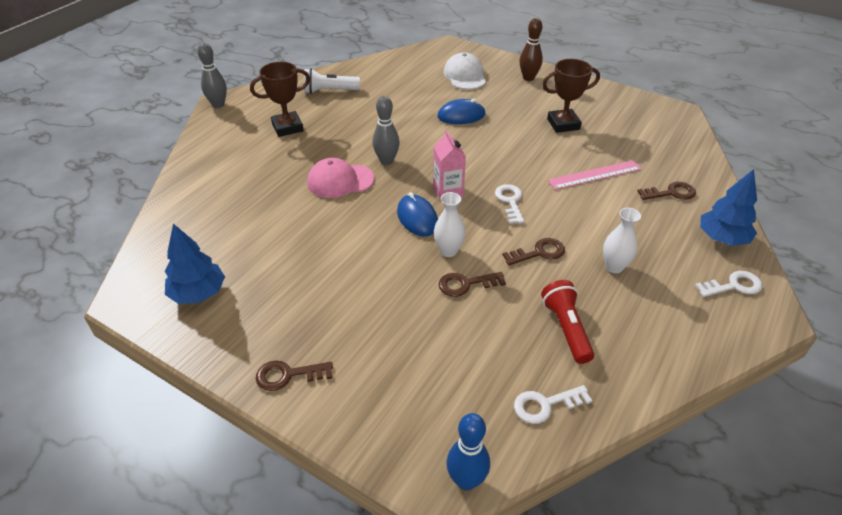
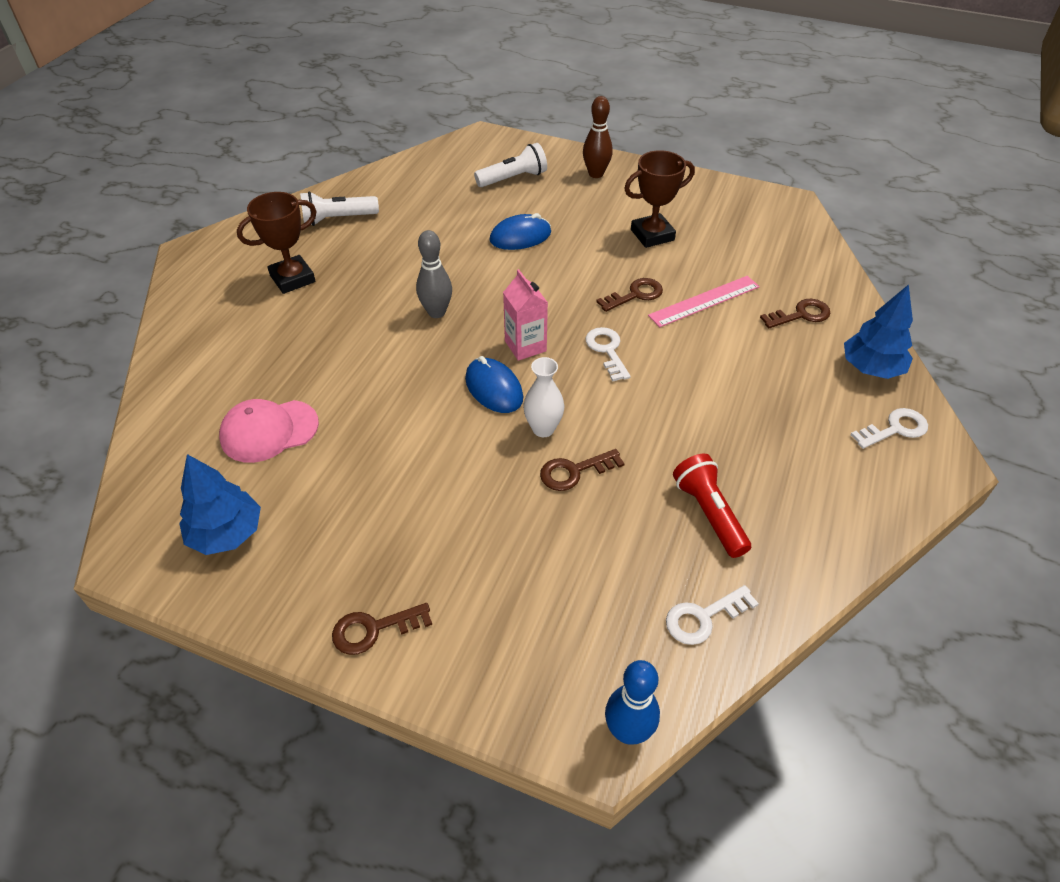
camera: 10 degrees left, 5 degrees up
grey bowling pin [197,43,227,108] -> none
pink cap [307,158,374,198] -> pink cap moved to [219,399,319,463]
white cap [443,52,486,90] -> white flashlight [474,143,547,187]
brown key [502,238,565,265] -> brown key moved to [596,278,663,312]
white vase [603,208,641,273] -> none

